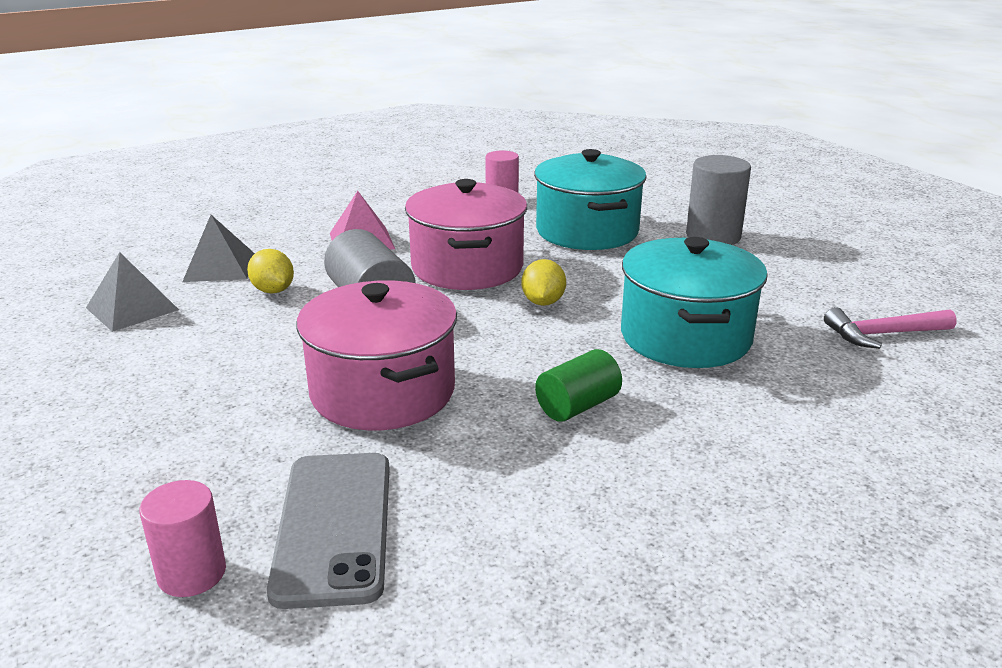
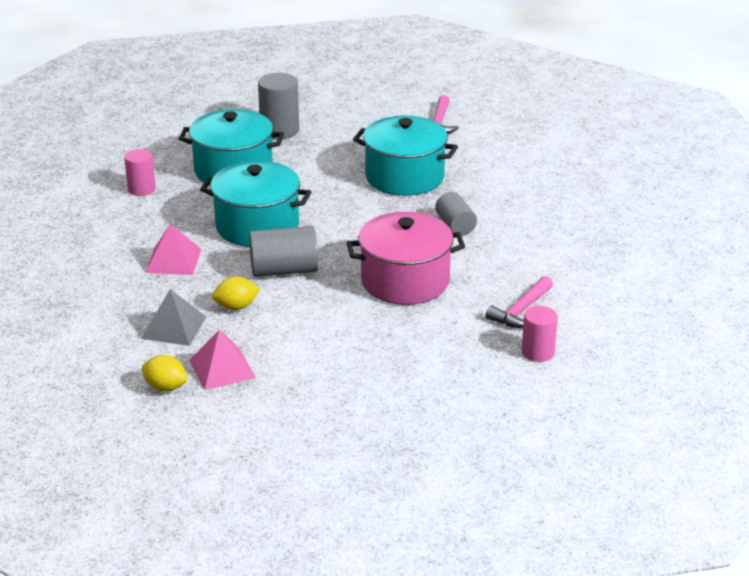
camera: 70 degrees left, 5 degrees up
grey pyramid [86,252,179,332] -> pink pyramid [189,329,256,390]
grey phone [267,453,390,609] -> pink hammer [486,276,553,328]
pink pot [405,179,527,290] -> turquoise pot [200,161,312,247]
yellow lemon [521,259,566,306] -> yellow lemon moved to [142,355,188,392]
green cylinder [535,349,622,422] -> grey cylinder [435,192,477,236]

